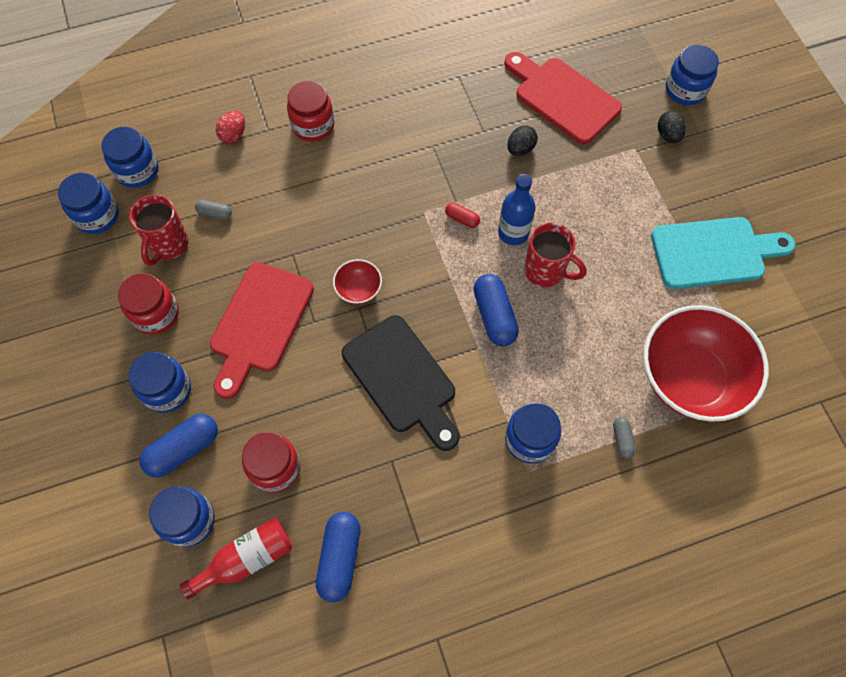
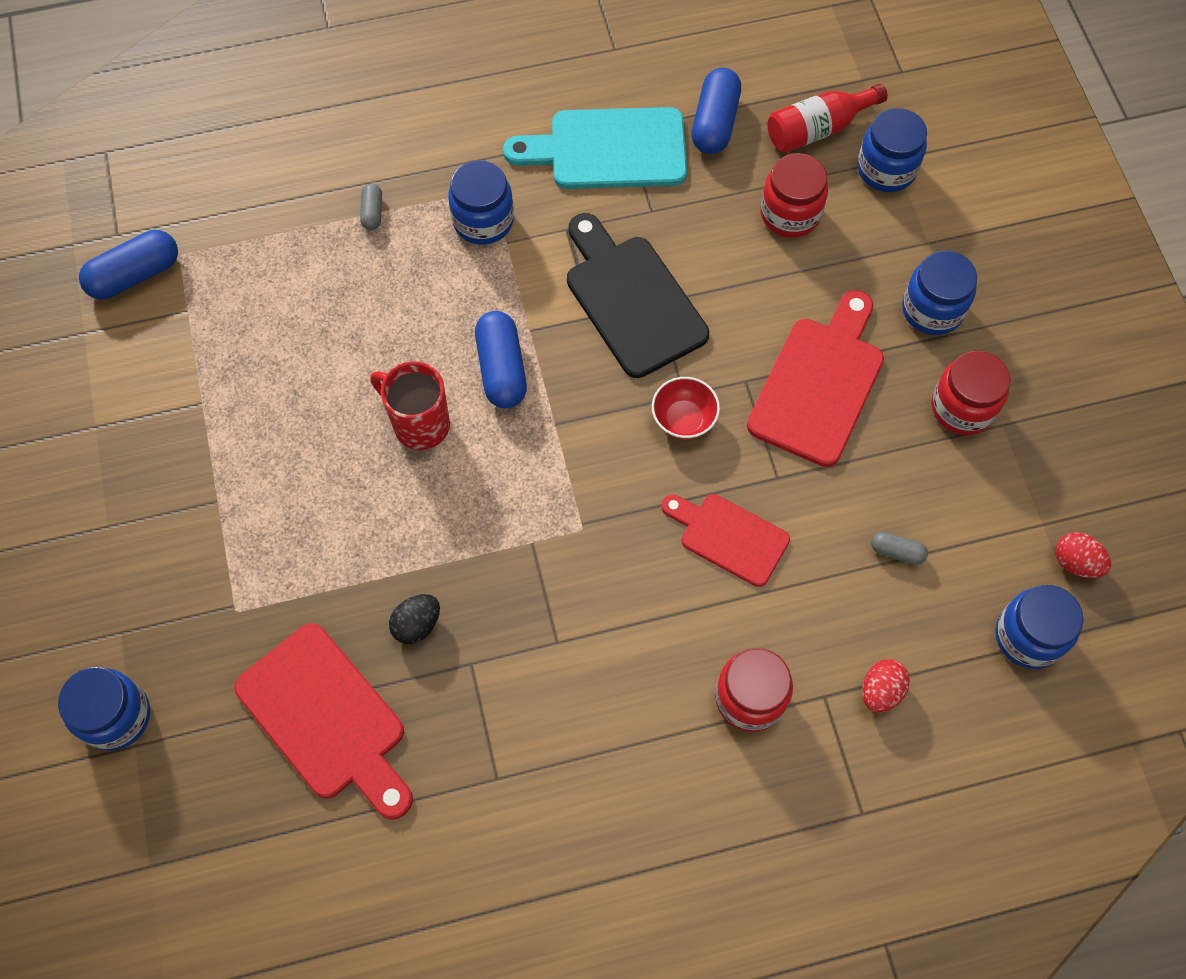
camera: 175 degrees left, 0 degrees up
blue jar [58,173,119,234] -> red egg [1055,532,1111,578]
red mug [129,194,189,266] -> none
blue capsule [139,414,218,478] -> blue capsule moved to [79,230,178,300]
red capsule [445,203,480,228] -> none
blue bottle [498,174,536,245] -> none
red bowl [643,305,769,422] -> none
turquoise cutting board [651,217,795,289] -> turquoise cutting board moved to [503,107,687,189]
black egg [658,111,686,143] -> none
none -> red cutting board [661,494,790,587]

